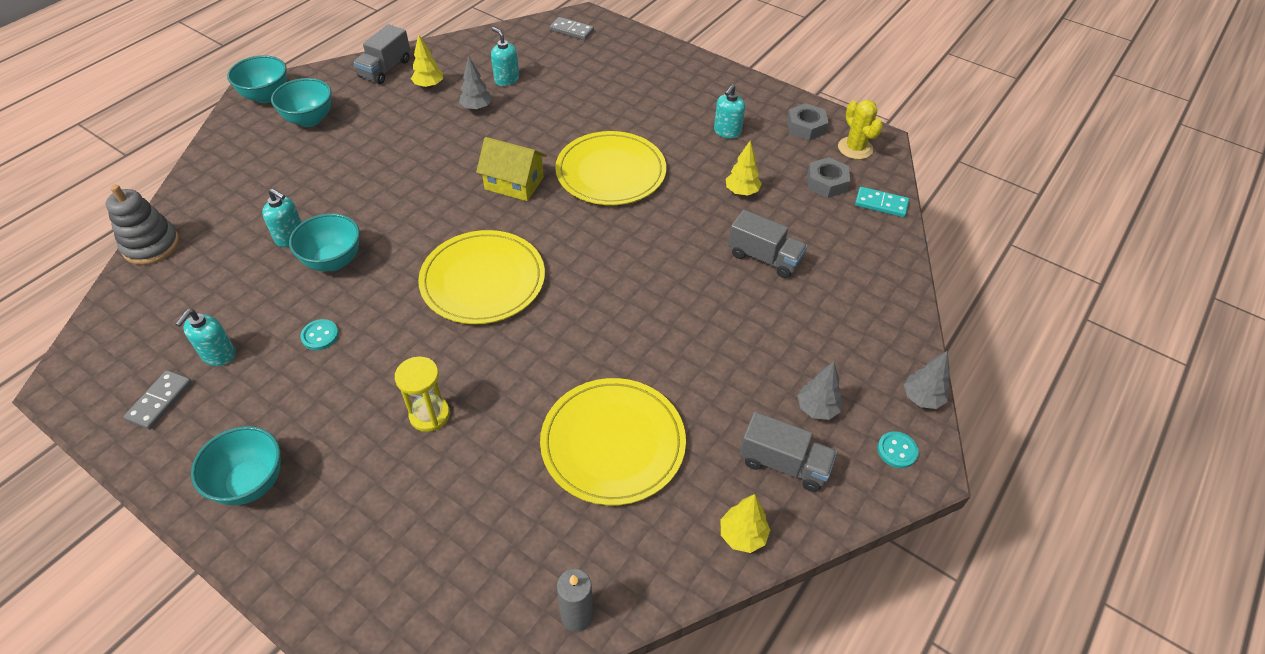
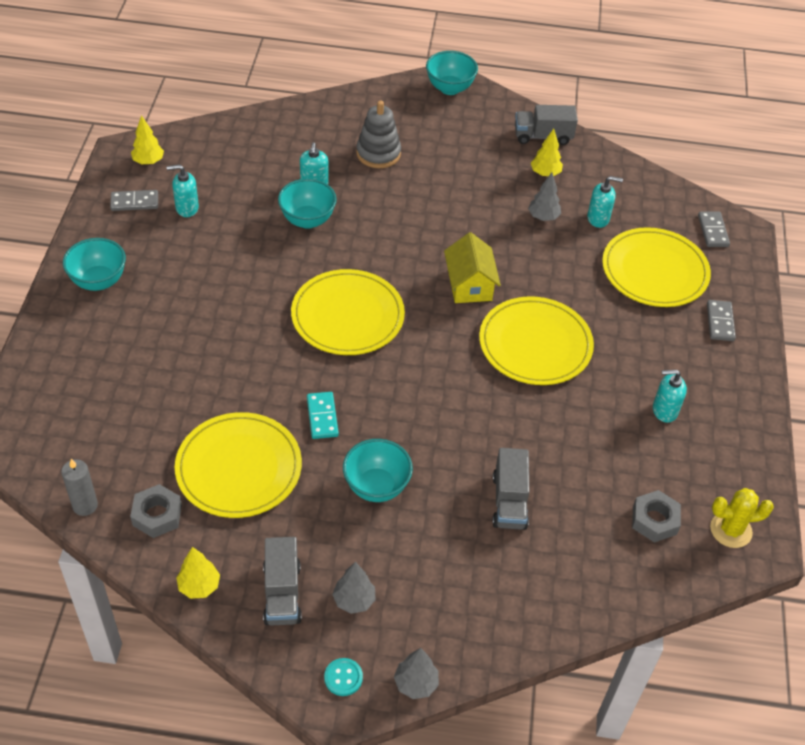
camera: 60 degrees right, 0 degrees up
grey stacking toy [106,184,180,265] -> grey stacking toy moved to [356,101,401,168]
turquoise bowl [271,78,332,127] -> turquoise bowl moved to [343,439,413,502]
turquoise button [300,319,339,350] -> none
yellow hourglass [395,357,450,432] -> none
turquoise soap dispenser [491,27,519,86] -> turquoise soap dispenser turned 75 degrees clockwise [587,176,623,228]
yellow tree [726,141,762,196] -> yellow tree moved to [131,115,164,165]
grey nut [787,103,829,141] -> grey nut moved to [130,484,182,538]
yellow cactus [838,100,883,159] -> yellow cactus turned 45 degrees clockwise [710,488,774,548]
turquoise domino [855,187,909,217] -> turquoise domino moved to [307,392,339,439]
none -> yellow plate [602,227,711,307]
none -> grey domino [707,300,736,341]

